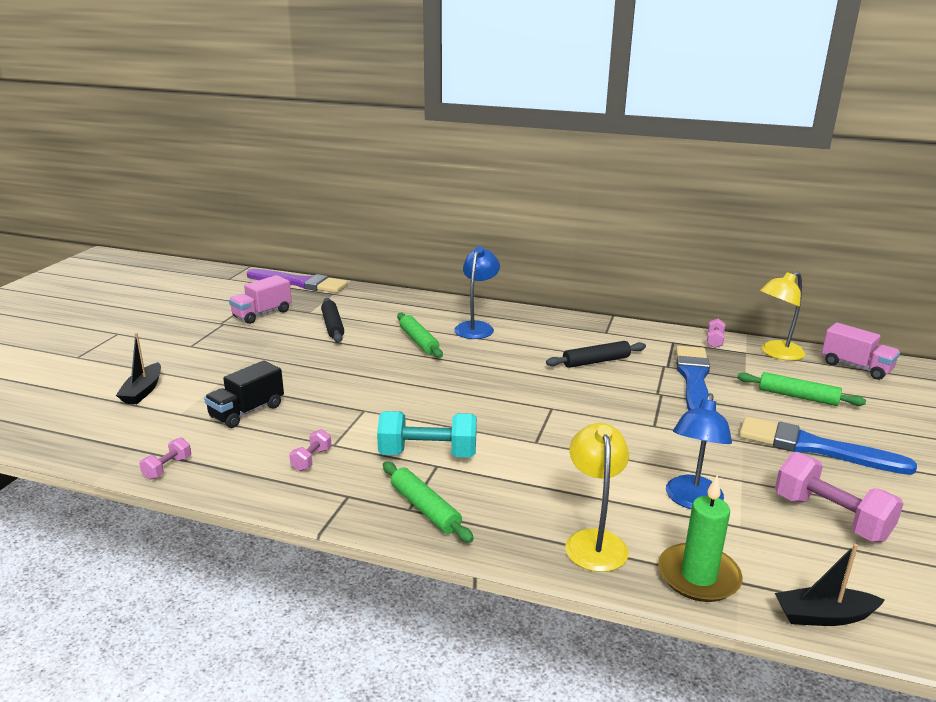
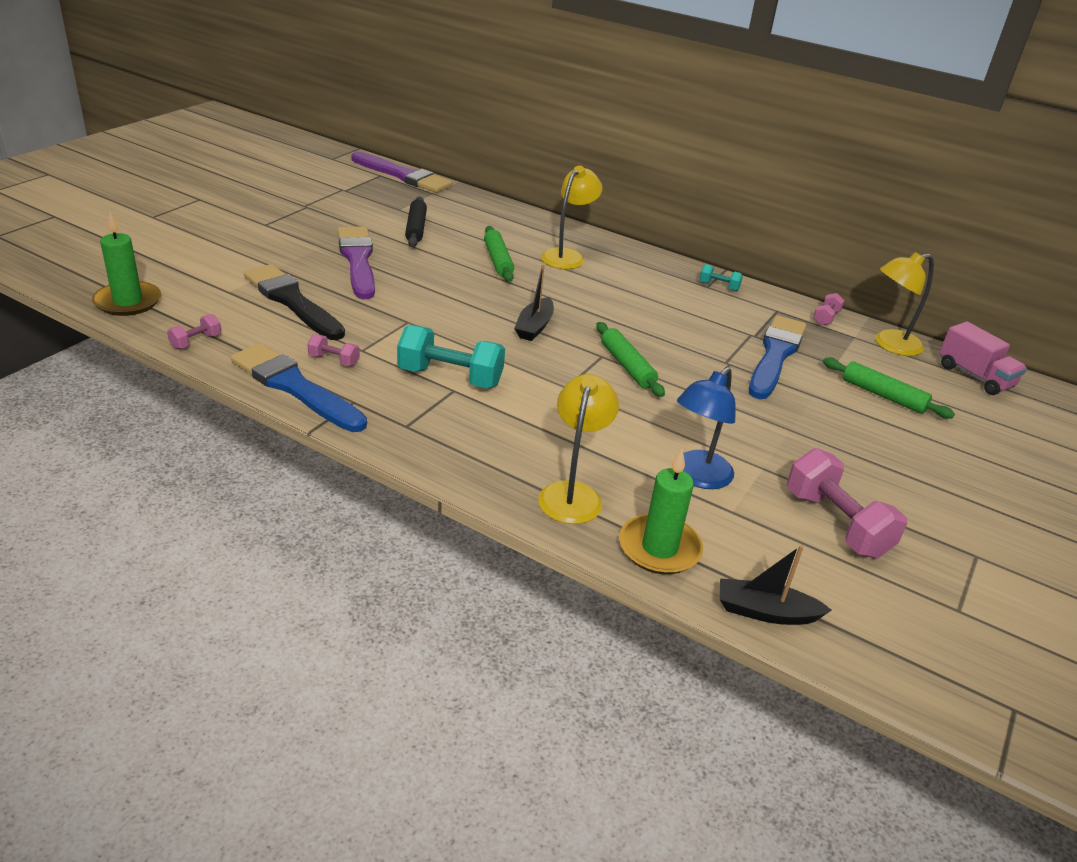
camera: 10 degrees right, 10 degrees up
black boat [116,333,161,404] -> black boat moved to [514,265,554,341]
black truck [204,360,284,428] -> black brush [244,264,345,340]
pink truck [229,275,292,324] -> none
pink dumbbell [289,429,332,471] -> pink dumbbell turned 75 degrees clockwise [307,334,360,366]
green rolling pin [383,462,474,543] -> green rolling pin moved to [596,322,665,397]
blue lamp [454,247,500,339] -> yellow lamp [541,166,603,269]
black rolling pin [546,341,646,368] -> none
blue brush [739,417,917,475] -> blue brush moved to [231,343,367,432]
none -> green candle [92,212,161,316]
none -> purple brush [338,226,375,299]
none -> turquoise dumbbell [699,264,743,291]

